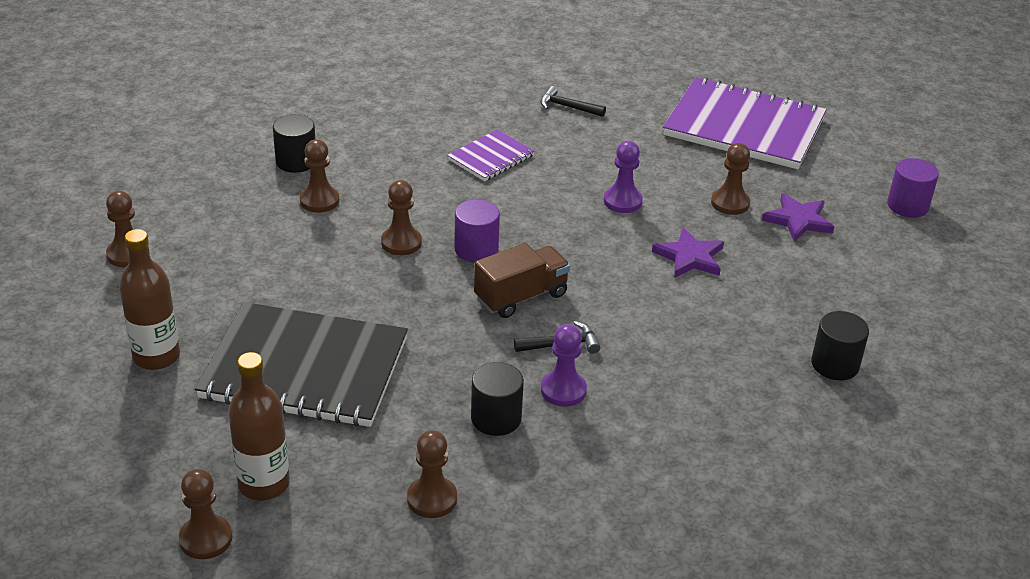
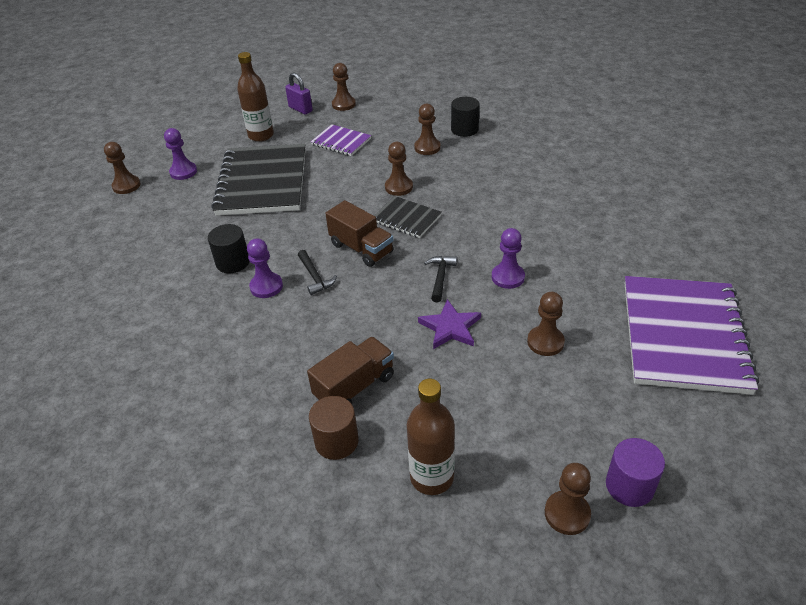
camera: 80 degrees right, 5 degrees up
brown bottle [228,352,290,500] -> brown bottle moved to [407,379,455,495]
brown pawn [407,430,457,518] -> brown pawn moved to [545,463,591,535]
purple notebook [447,129,535,181] -> purple notebook moved to [311,124,371,156]
purple cylinder [455,199,500,263] -> black notebook [374,196,442,238]
black hammer [540,86,606,117] -> black hammer moved to [424,256,457,302]
purple star [762,193,835,242] -> none
black cylinder [811,311,869,380] -> brown cylinder [309,396,359,460]
none -> purple pawn [164,128,197,180]
none -> purple padlock [285,72,313,114]
none -> brown truck [307,337,394,404]

